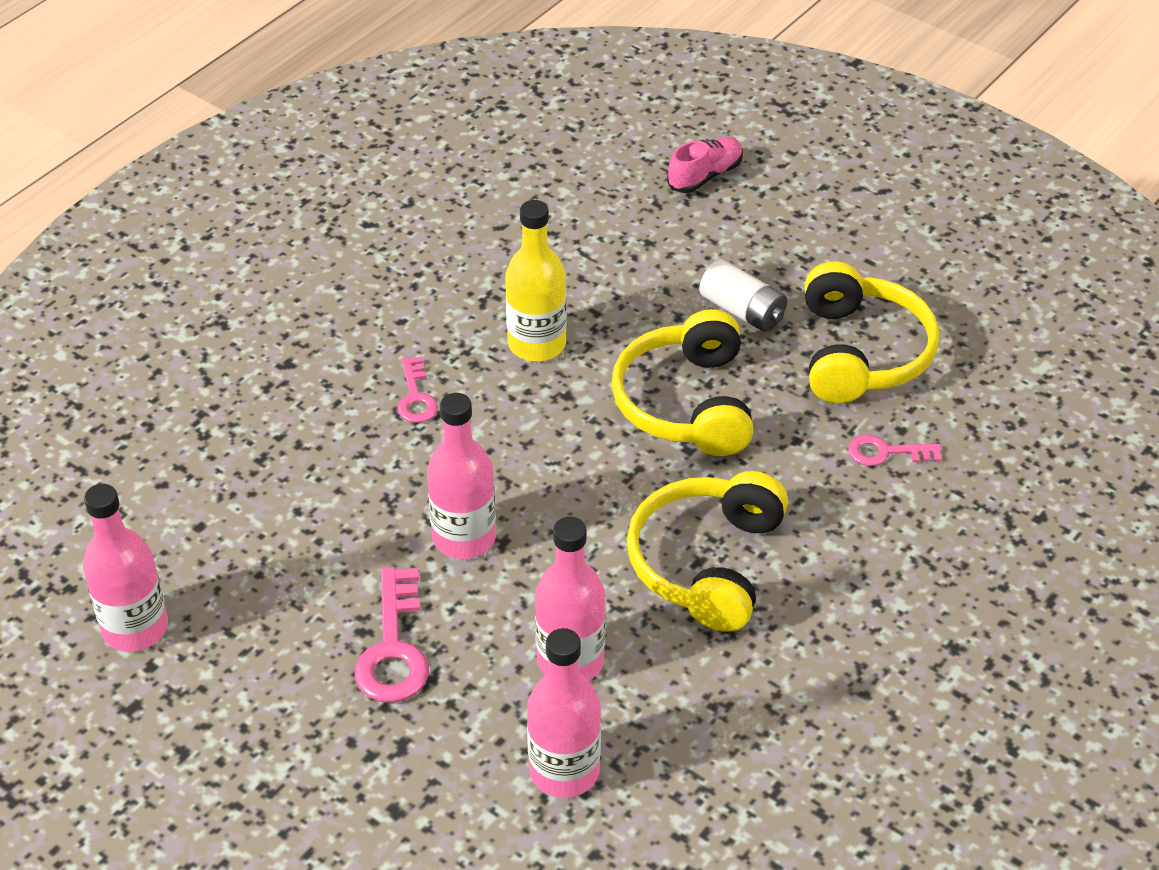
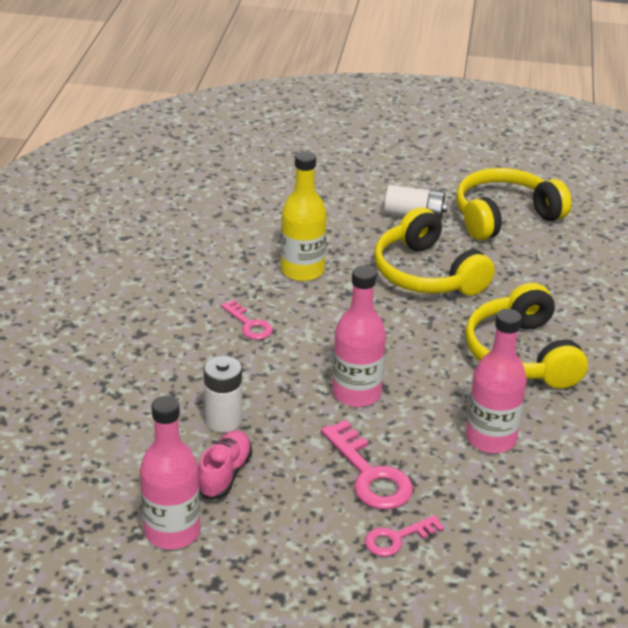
camera: 30 degrees left, 10 degrees down
pink bottle [527,628,601,798] -> none
pink shoe [667,137,743,193] -> pink shoe moved to [198,430,252,500]
yellow headphones [804,261,939,403] -> yellow headphones turned 90 degrees counterclockwise [456,168,571,240]
pink key [848,434,941,466] -> pink key moved to [365,515,444,557]
none -> white battery [204,356,242,433]

